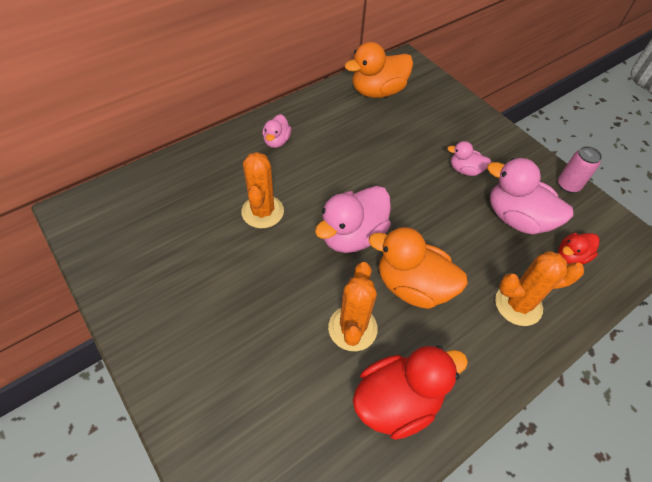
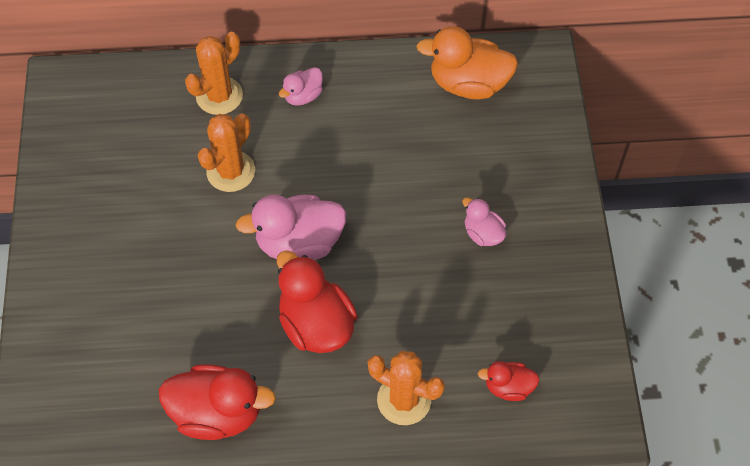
camera: 35 degrees right, 5 degrees up
orange cactus [328,262,378,351] -> orange cactus moved to [185,32,243,115]
orange duck [369,227,468,309] -> red duck [277,251,358,353]
pink duck [487,158,574,234] -> none
pink can [558,146,602,193] -> none

